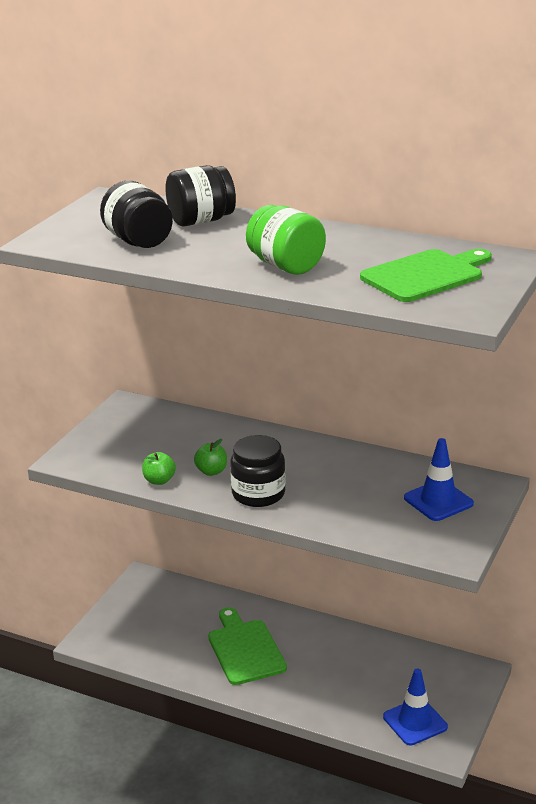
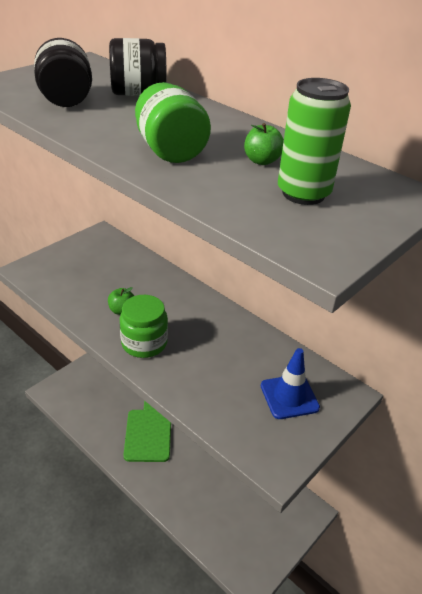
camera: 15 degrees right, 10 degrees up
green apple [142,452,176,485] -> green apple moved to [244,123,284,165]
black jar [230,435,286,507] -> green jar [120,295,168,358]
green cutting board [360,249,492,302] -> green can [278,78,351,205]
blue traffic cone [383,669,448,745] -> none

